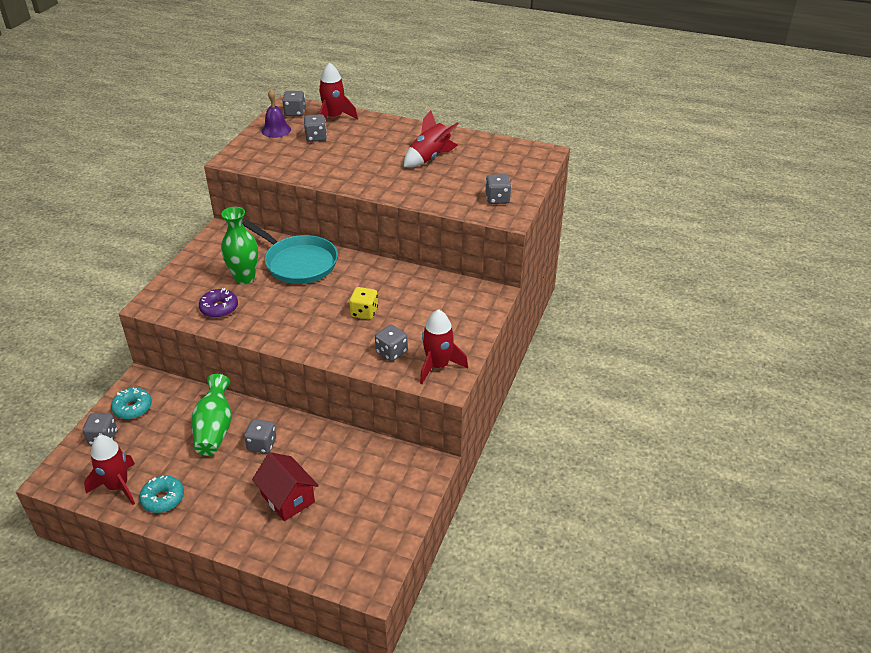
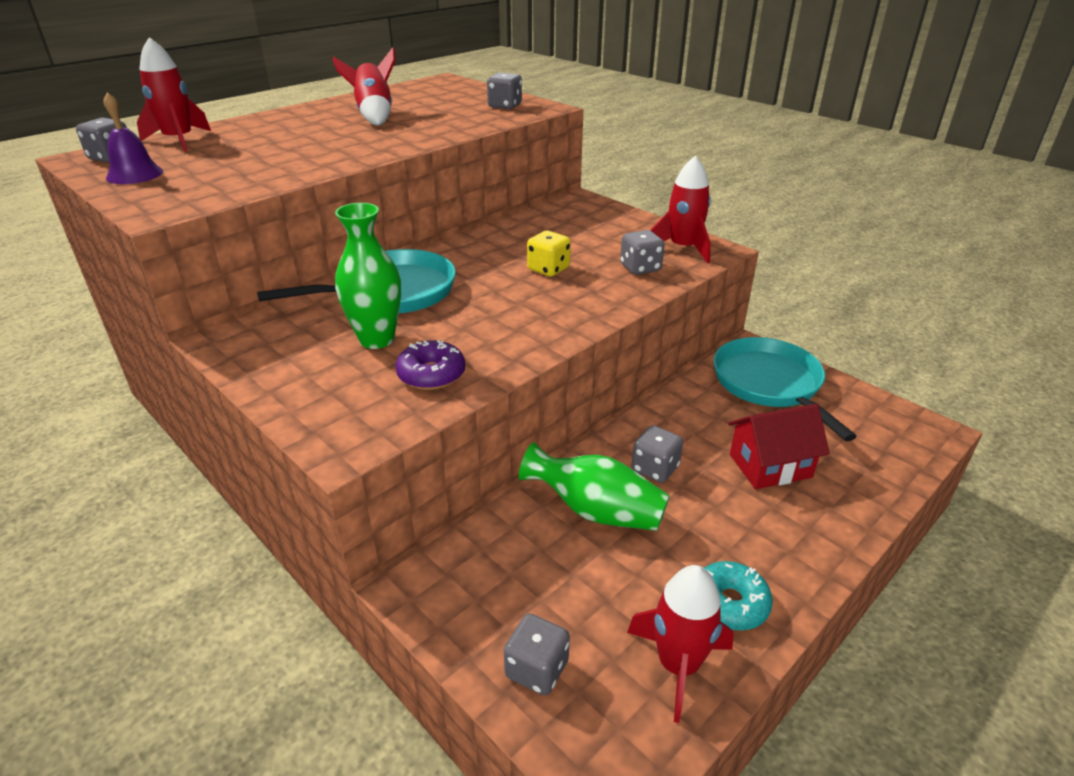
camera: 65 degrees left, 5 degrees down
turquoise donut [111,388,152,419] -> none
grey dice [304,114,327,142] -> none
none -> turquoise pan [713,337,857,441]

